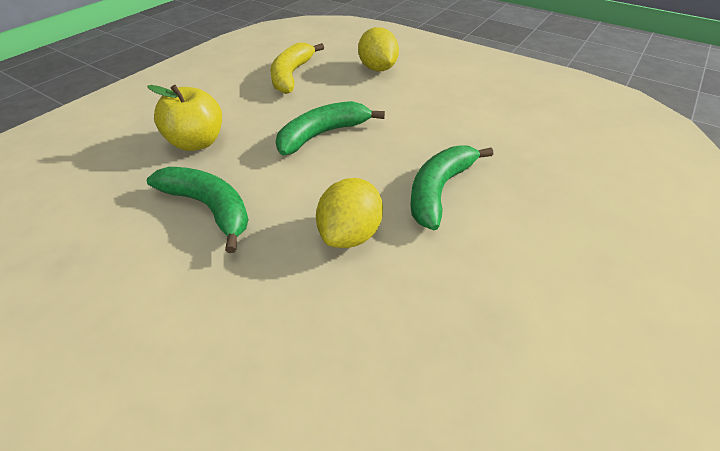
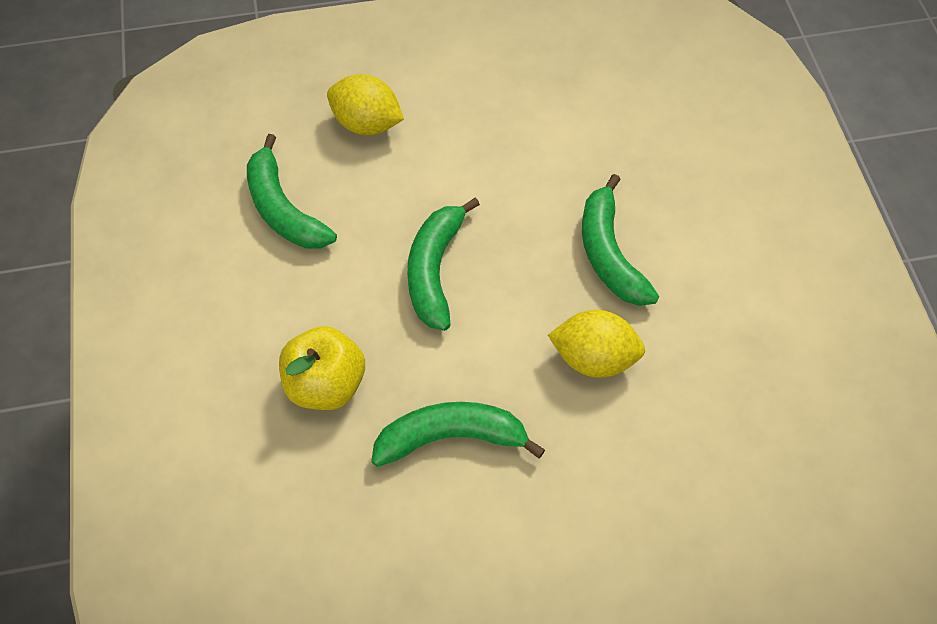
camera: 45 degrees left, 15 degrees up
yellow banana [270,43,324,94] -> green banana [247,134,337,248]
yellow lemon [316,178,383,248] -> yellow lemon turned 60 degrees counterclockwise [548,310,645,378]

